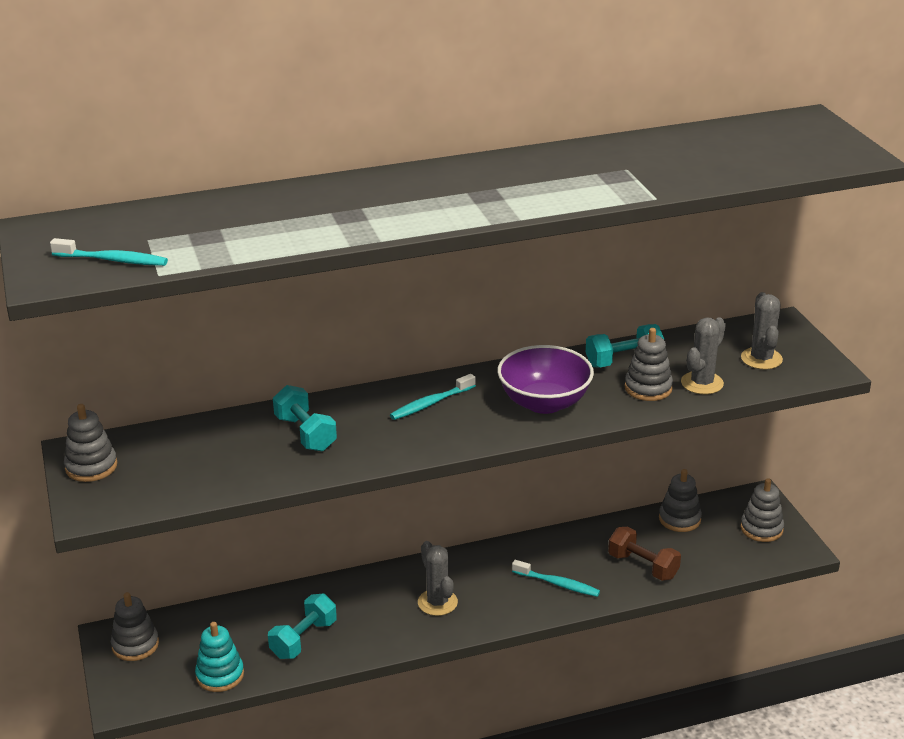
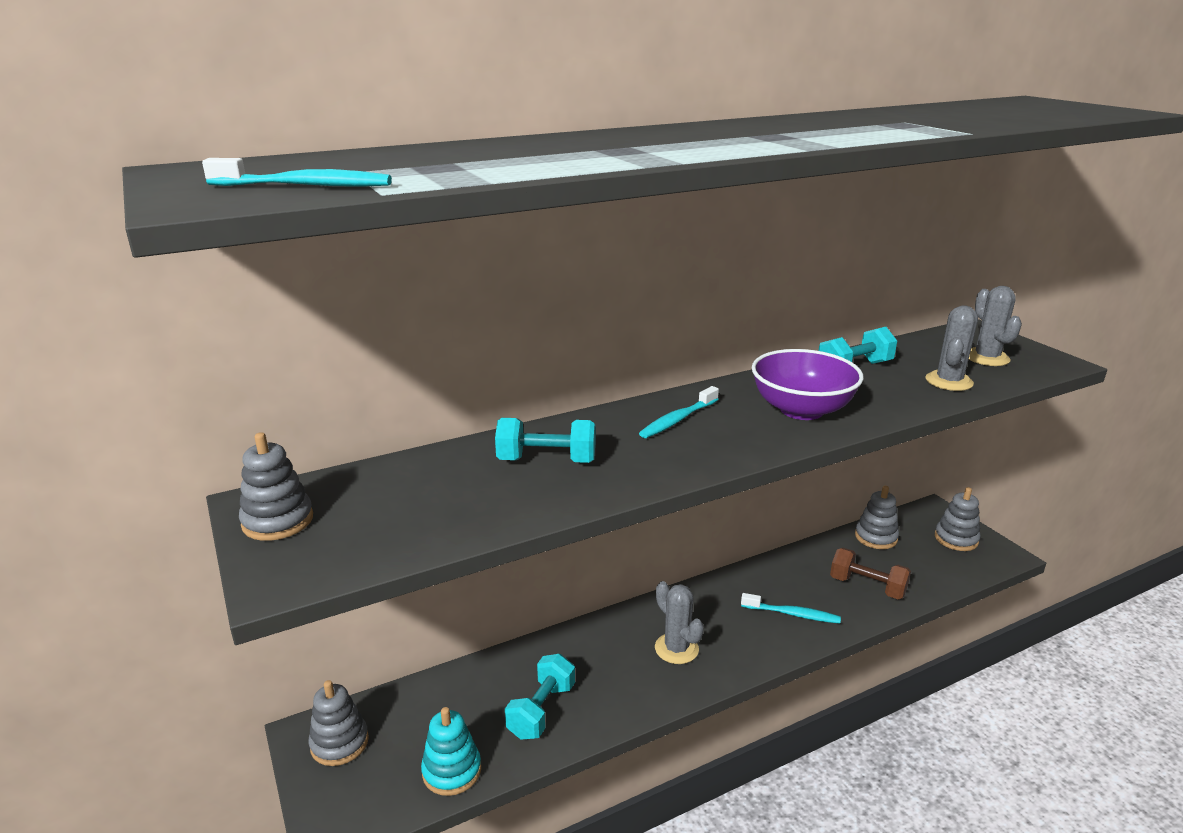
camera: 10 degrees left, 5 degrees down
turquoise dumbbell [273,385,337,451] -> turquoise dumbbell turned 45 degrees counterclockwise [495,418,596,463]
grey stacking toy [624,328,673,401] -> none

